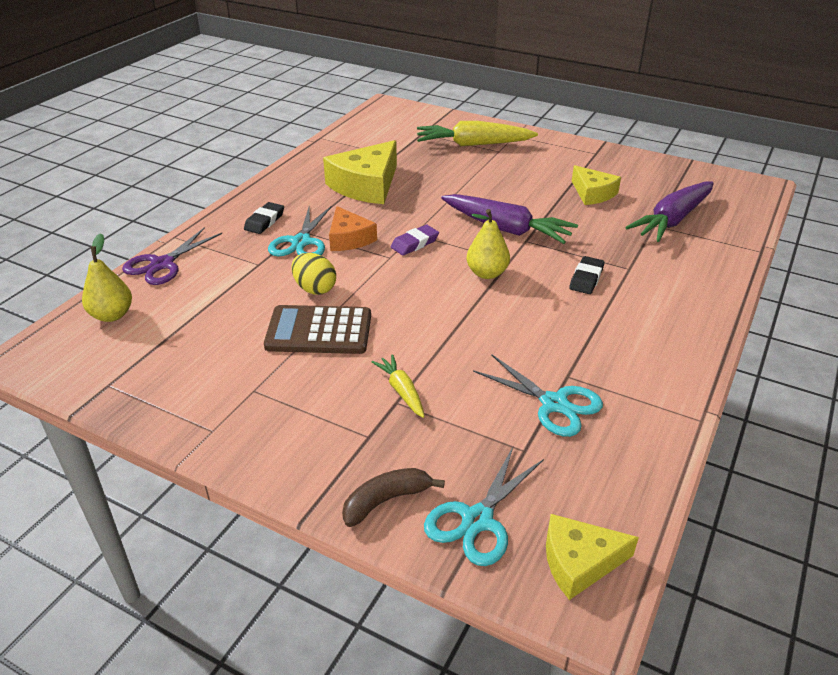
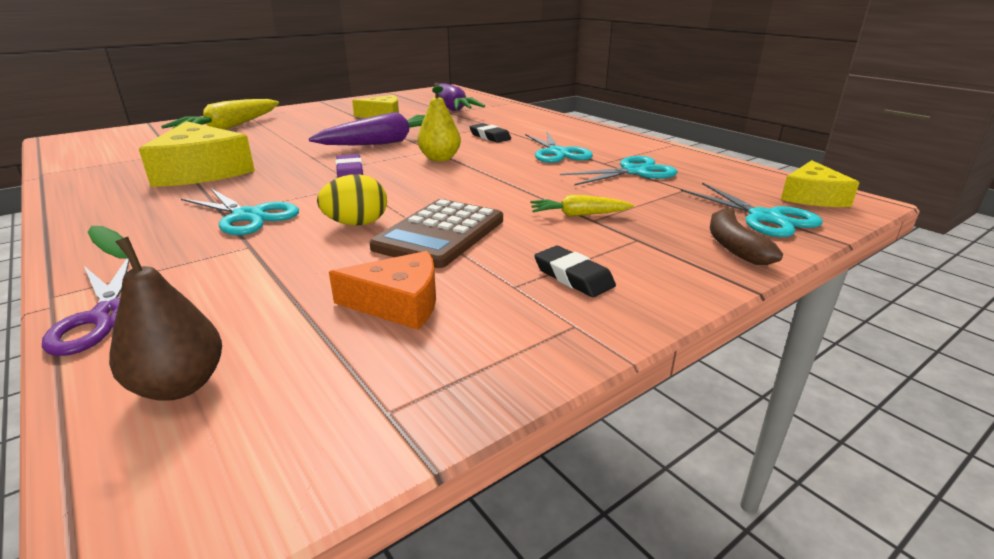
camera: 65 degrees left, 10 degrees down
yellow pear [82,233,132,322] -> brown pear [88,226,222,401]
black eraser [244,202,284,234] -> black eraser moved to [534,246,616,297]
orange cheese [329,206,377,251] -> orange cheese moved to [329,251,436,330]
none -> turquoise scissors [525,132,593,163]

